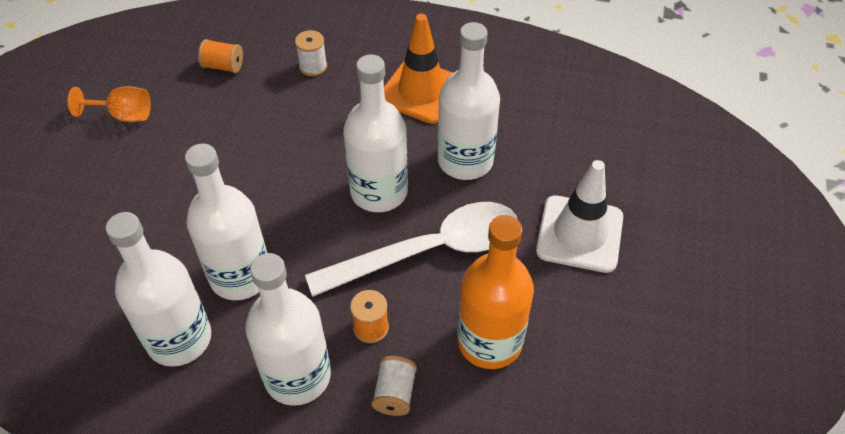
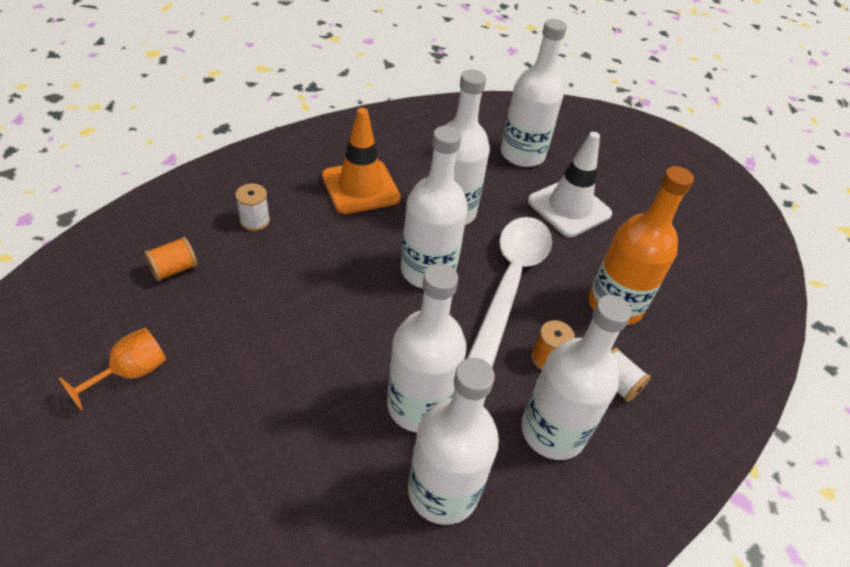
camera: 55 degrees left, 5 degrees down
none -> white bottle [501,19,567,167]

